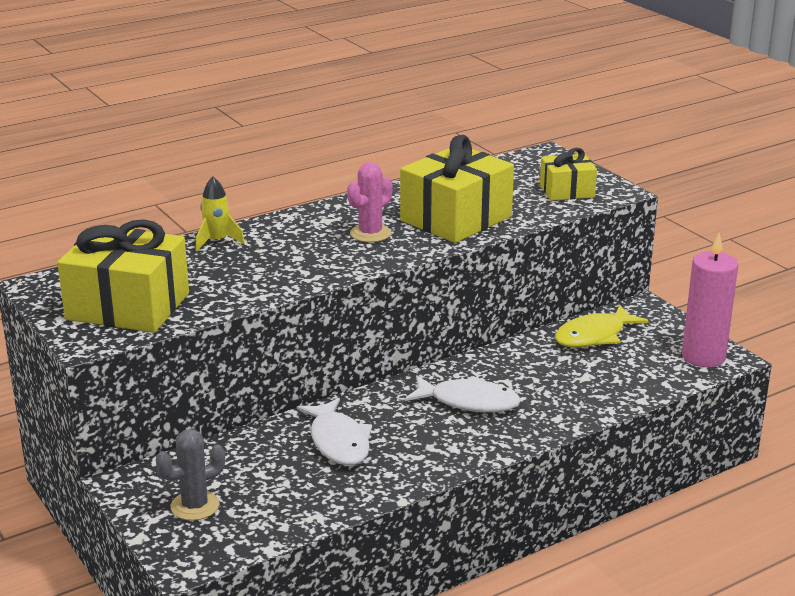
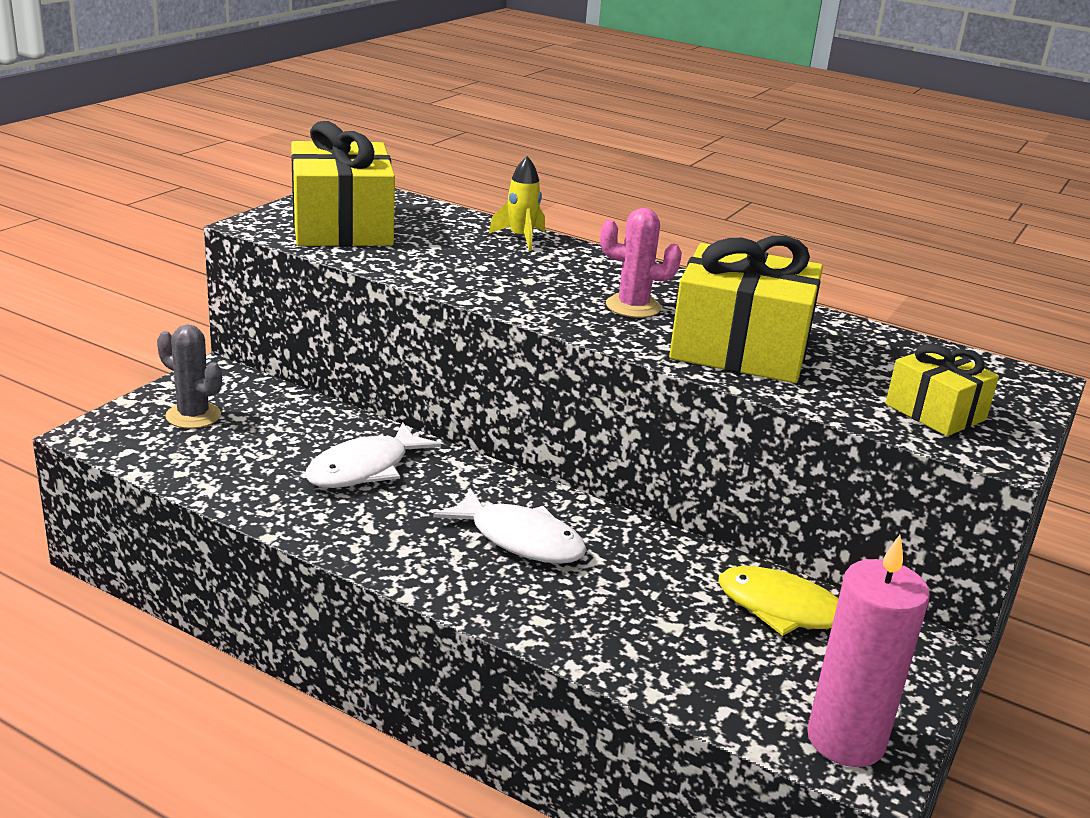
camera: 60 degrees right, 0 degrees up
white fish [405,375,521,412] -> white fish turned 45 degrees counterclockwise [433,488,587,564]

